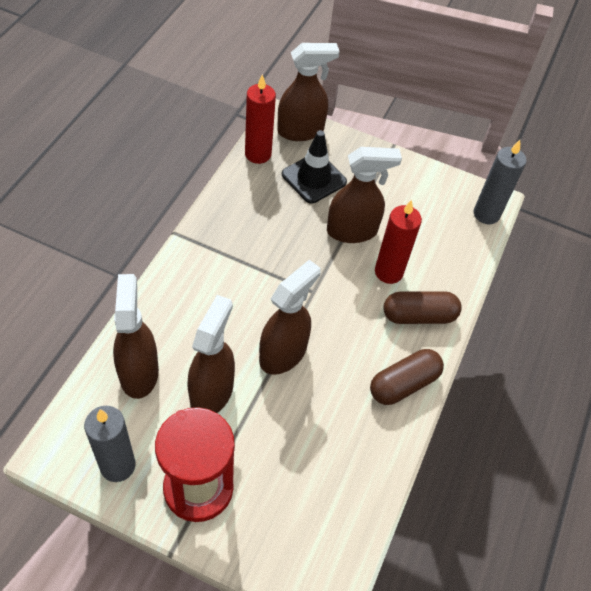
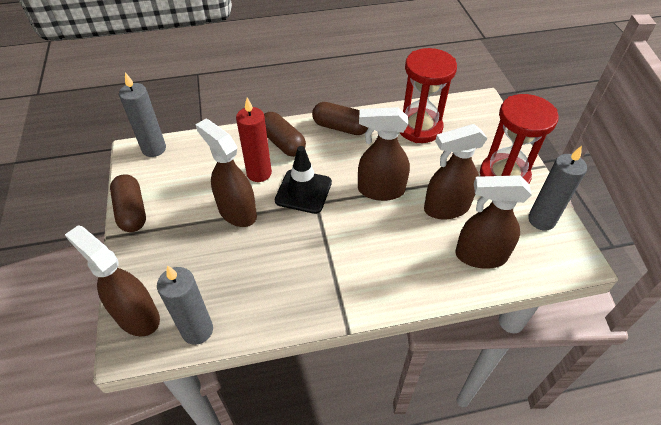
camera: 120 degrees left, 5 degrees down
brown spray bottle [113,274,159,399] -> brown spray bottle turned 45 degrees clockwise [455,175,532,269]
red candle [245,74,276,164] -> grey candle [157,265,213,345]
black traffic cone [282,130,347,204] -> black traffic cone moved to [275,146,332,214]
none -> brown capsule [110,174,146,232]
none -> red hourglass [400,48,457,143]

